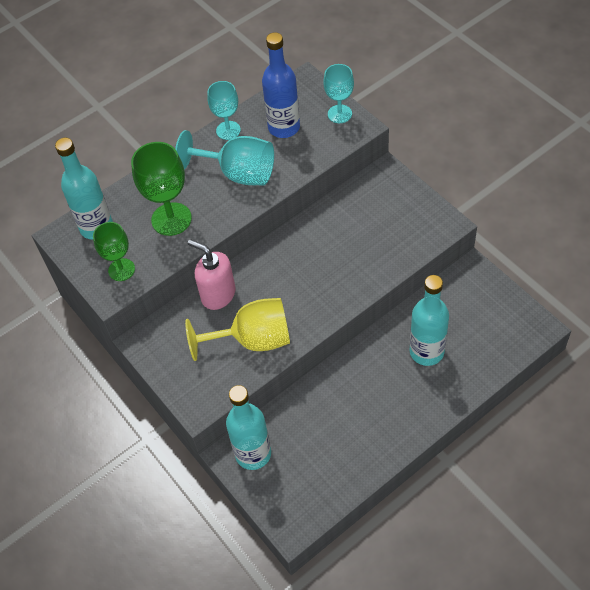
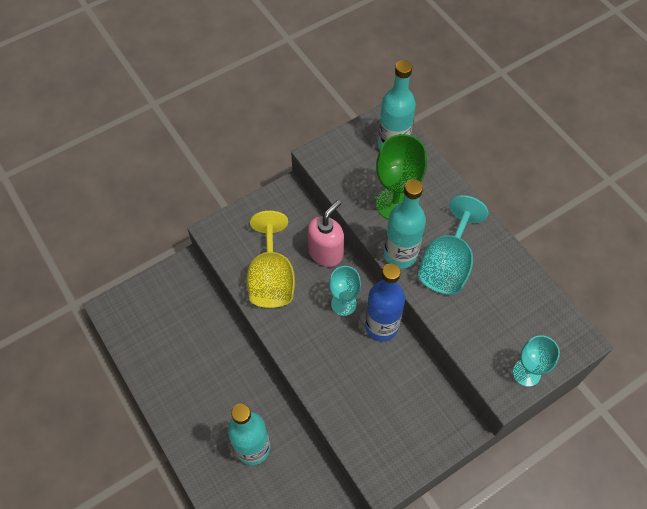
camera: 90 degrees right, 5 degrees up
green goblet [93,222,135,281] -> none
turquoise goblet [207,81,241,140] -> turquoise goblet moved to [329,266,361,316]
turquoise bottle [226,385,271,470] -> turquoise bottle moved to [384,179,426,269]
blue bottle [262,32,300,138] -> blue bottle moved to [365,263,405,341]

